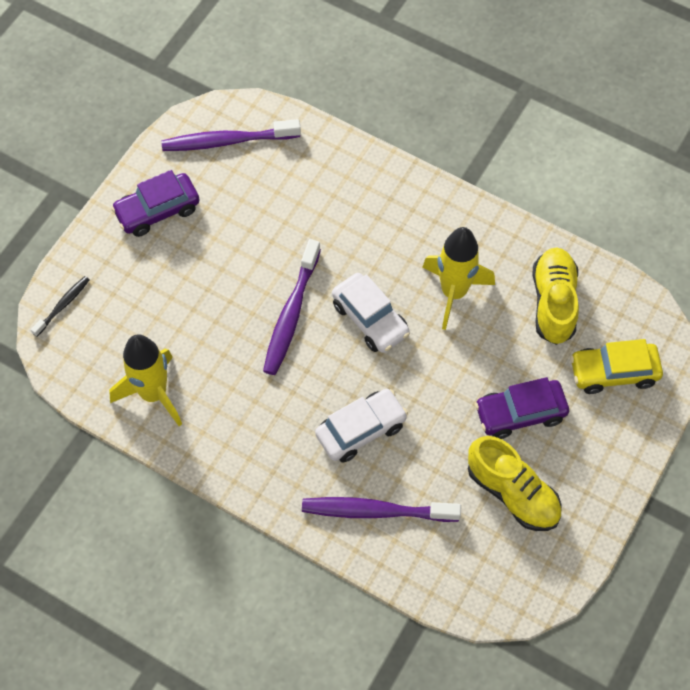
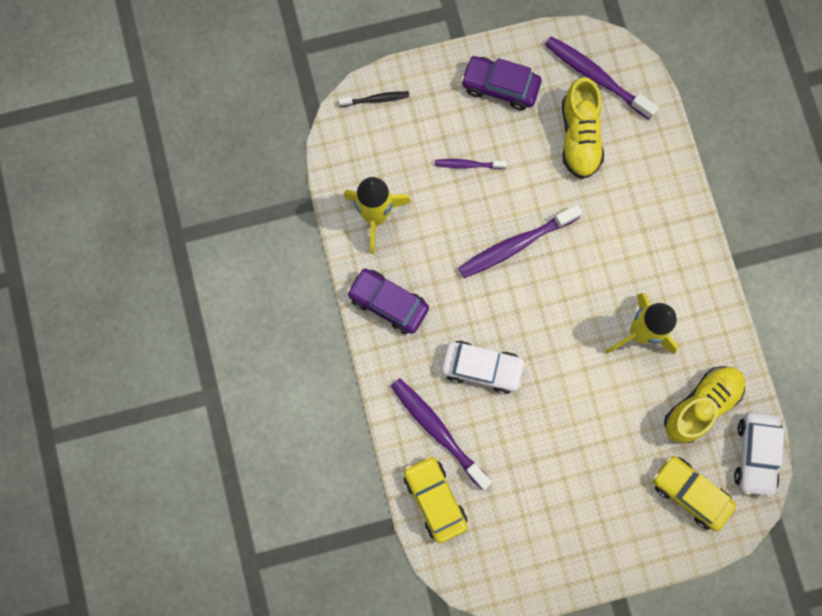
camera: 45 degrees right, 15 degrees up
white car [332,273,410,353] -> white car moved to [734,412,784,498]
yellow shoe [468,436,562,531] -> yellow shoe moved to [562,77,604,179]
purple car [475,377,569,439] -> purple car moved to [347,269,429,334]
none -> yellow car [404,455,468,543]
none -> purple toothbrush [435,159,507,169]

